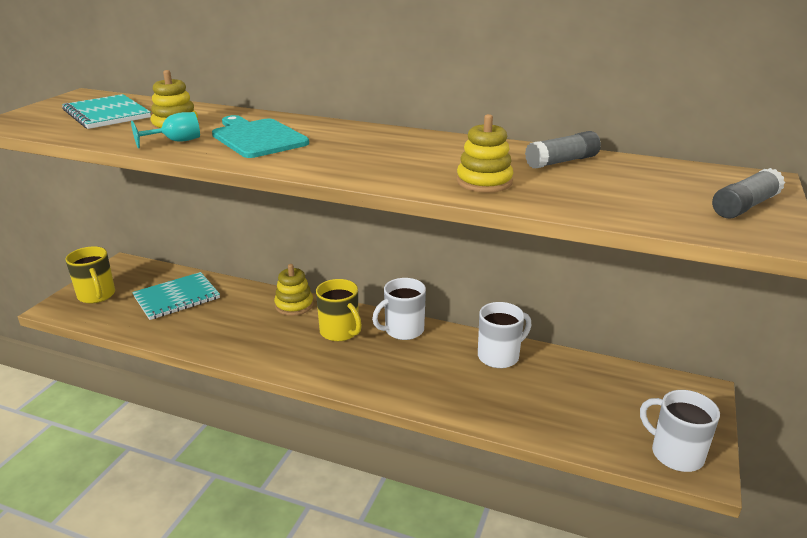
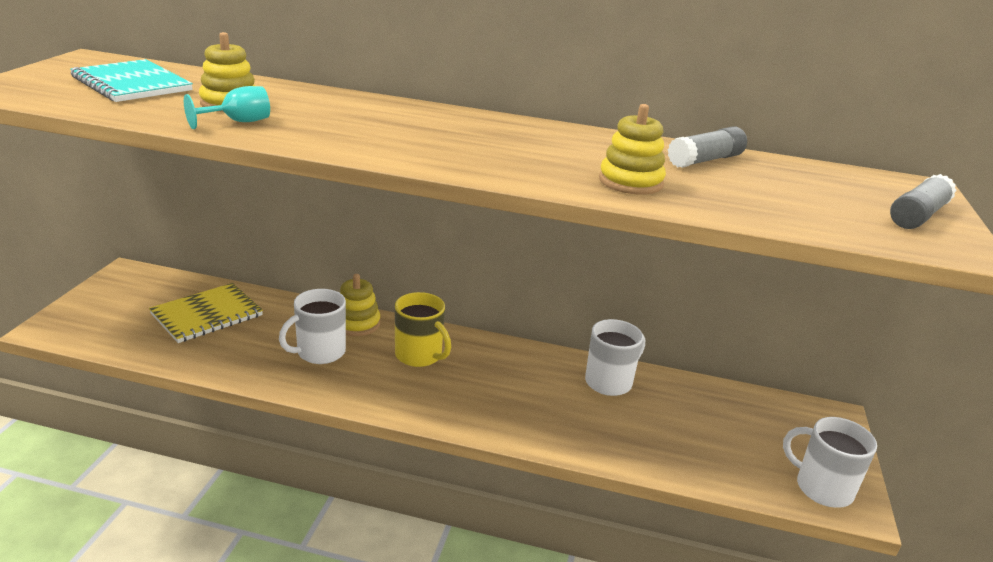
camera: 10 degrees left, 0 degrees up
yellow mug [65,247,115,303] -> none
turquoise notebook [132,272,220,320] -> yellow notebook [149,283,263,343]
turquoise cutting board [212,115,309,158] -> none
white mug [372,278,426,340] -> white mug moved to [279,289,346,364]

